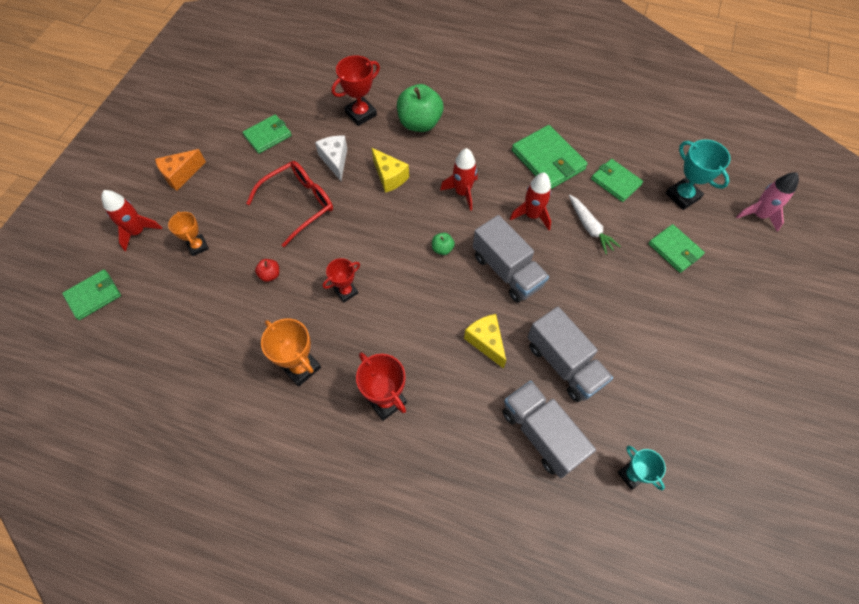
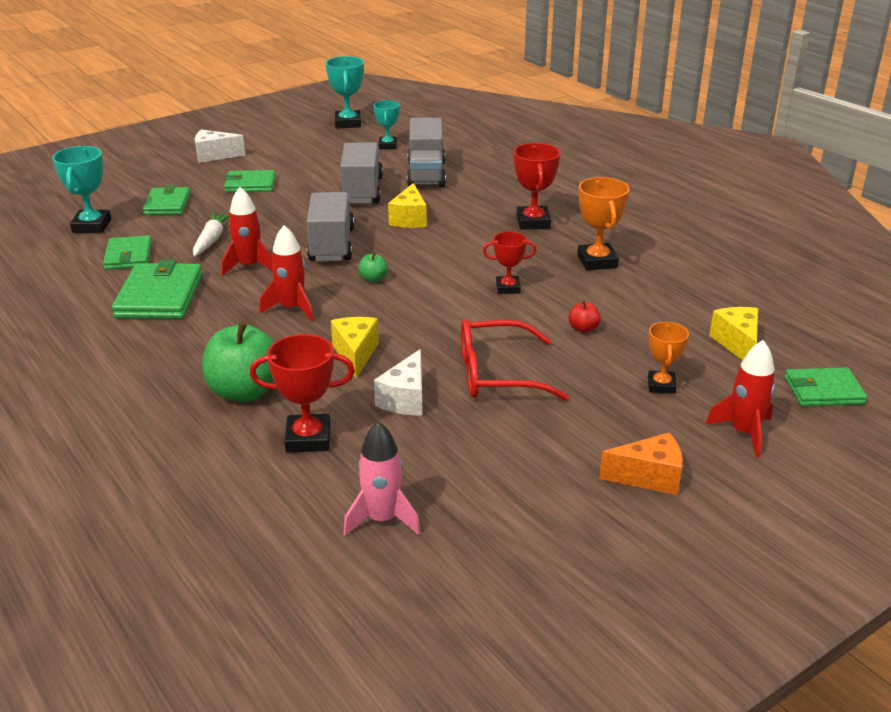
camera: 145 degrees left, 30 degrees down
green wallet [243,115,292,154] -> green wallet moved to [224,170,276,192]
pink rocket [736,172,799,232] -> pink rocket moved to [343,421,421,536]
none -> white cheese [195,129,245,163]
none -> turquoise trophy [326,56,364,128]
none -> yellow cheese [709,307,758,361]

